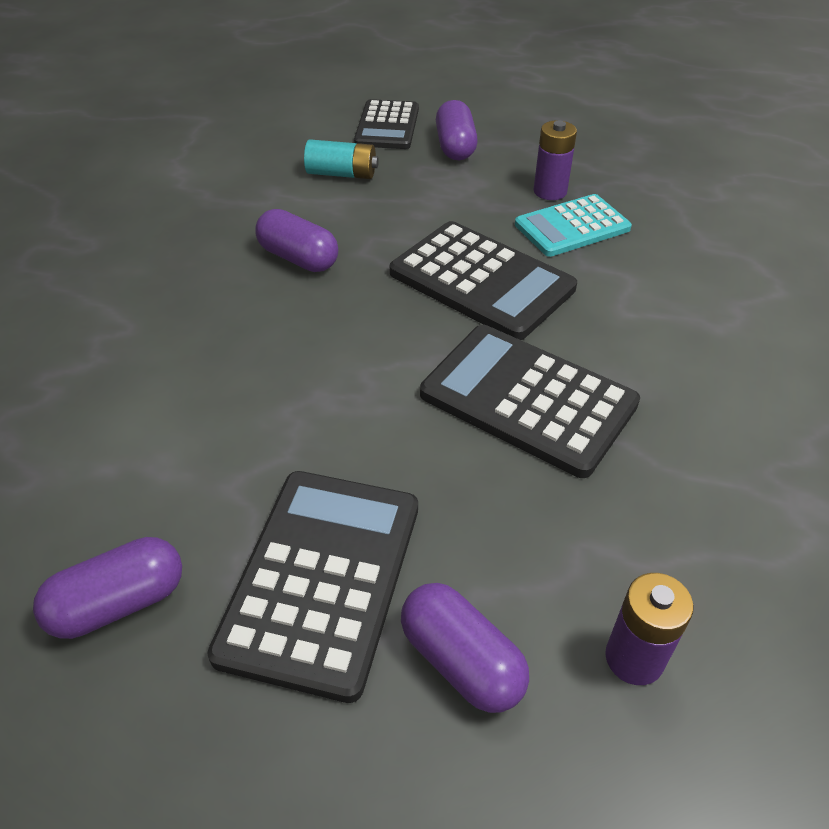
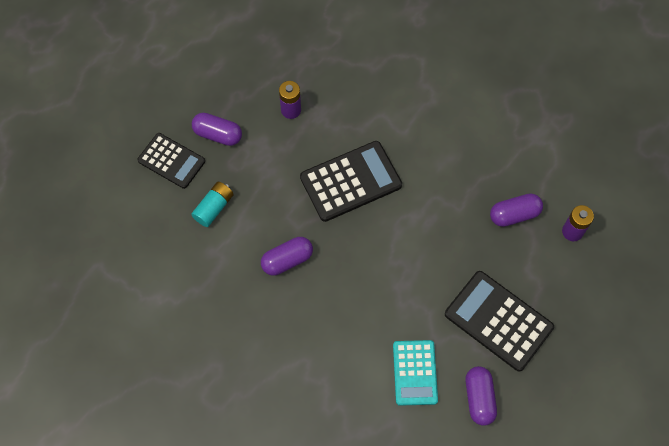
camera: 65 degrees left, 20 degrees up
purple capsule [401,583,529,713] -> purple capsule moved to [490,193,543,227]
black calculator [420,325,640,478] -> none
turquoise calculator [515,194,632,257] -> turquoise calculator moved to [393,340,438,406]

